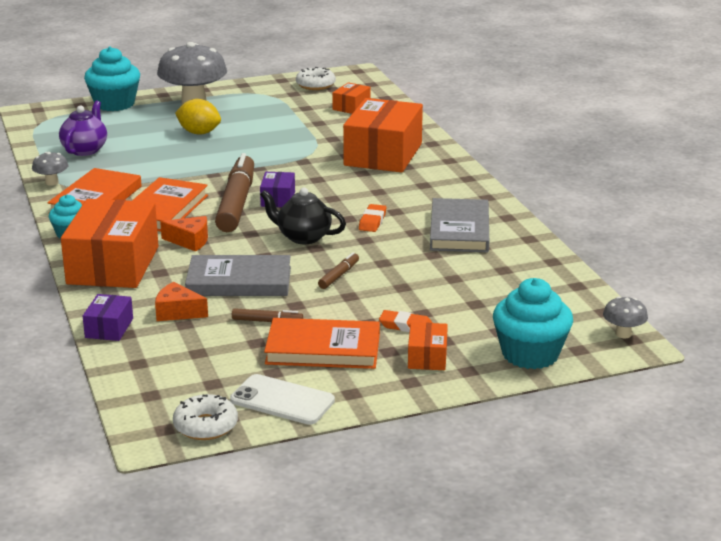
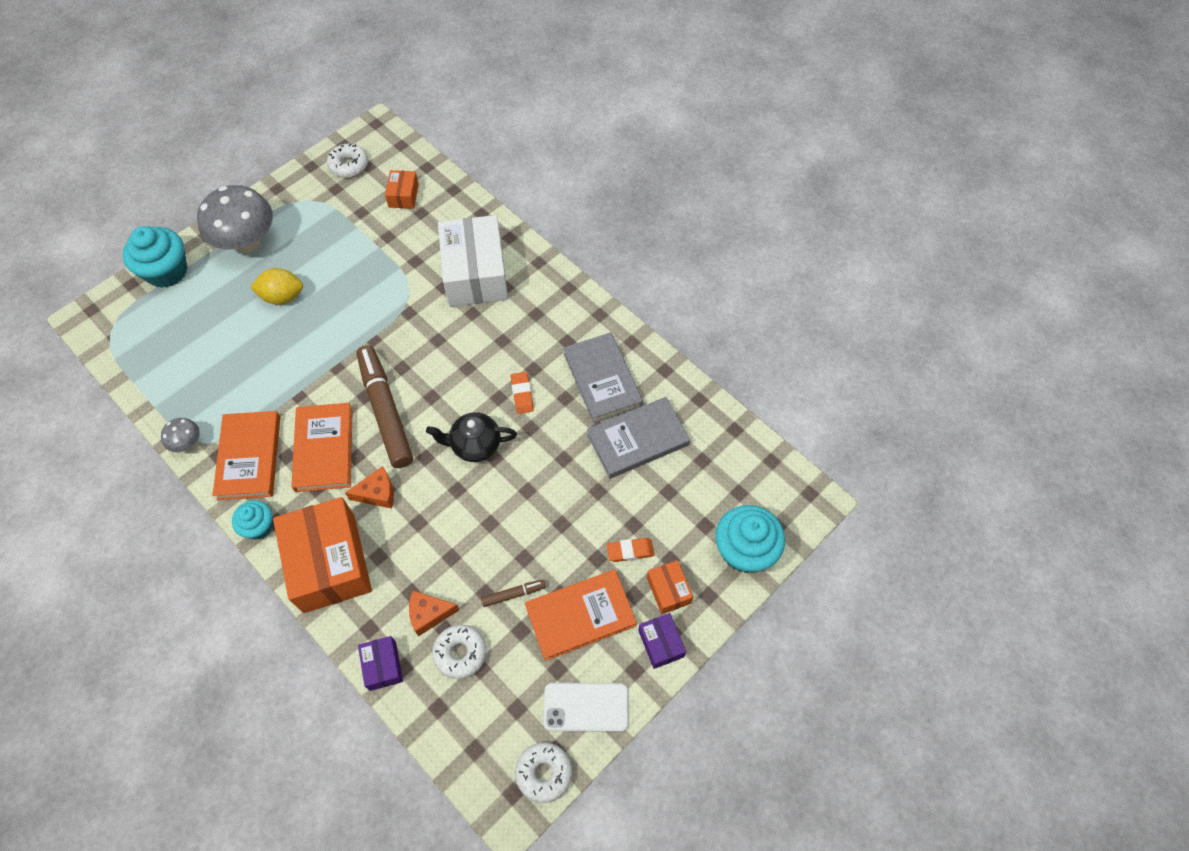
camera: 25 degrees left, 35 degrees up
purple teapot [59,101,107,156] -> none
grey book [185,255,291,296] -> grey book moved to [587,397,690,479]
purple box [260,172,295,207] -> purple box moved to [638,613,686,669]
brown marker [318,252,359,289] -> none
orange box [343,98,423,172] -> white box [438,215,508,307]
grey mushroom [603,296,648,338] -> none
none -> white donut [432,625,486,679]

